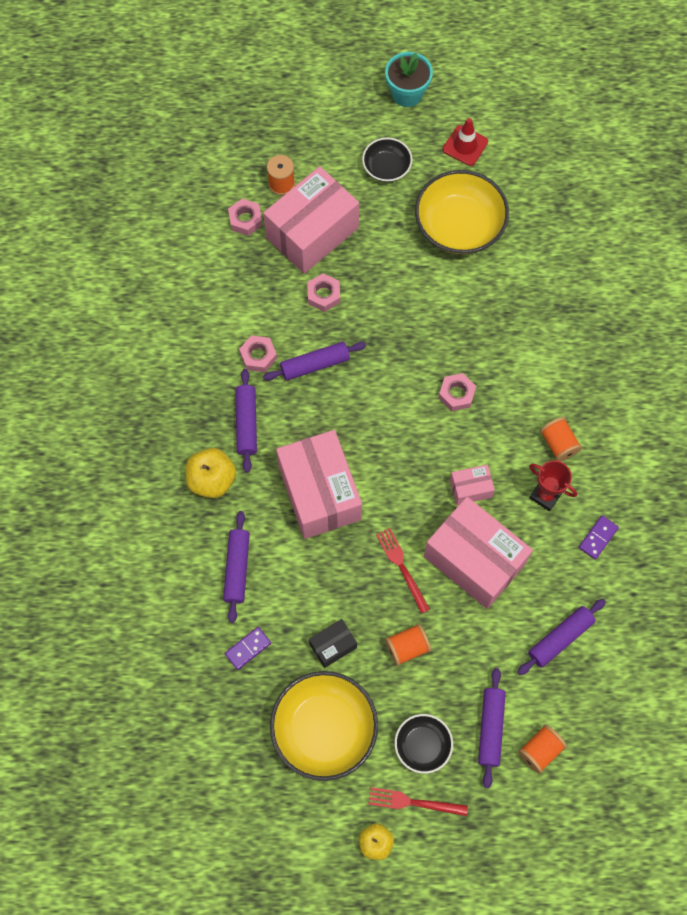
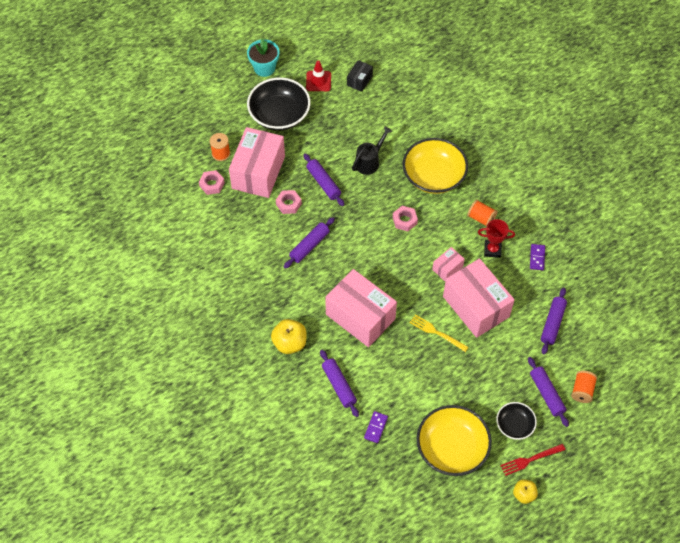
camera: 30 degrees left, 10 degrees down
purple rolling pin [235,369,257,473] -> purple rolling pin moved to [303,153,344,206]
pink nut [239,335,277,372] -> none
black box [309,619,357,668] -> black box moved to [347,60,373,92]
black bowl [362,137,412,182] -> black bowl [247,77,311,131], size x1.83
red fork [376,528,430,614] -> yellow fork [409,314,469,352]
orange spool [385,624,431,666] -> none
yellow bowl [415,170,509,254] -> yellow bowl moved to [403,138,468,194]
pink box [424,497,533,609] -> pink box turned 45 degrees clockwise [443,258,515,338]
none -> black watering can [352,126,392,175]

